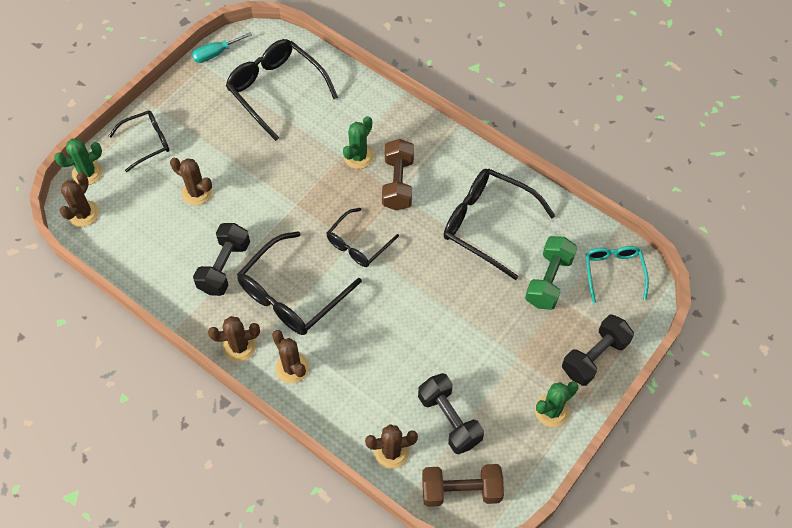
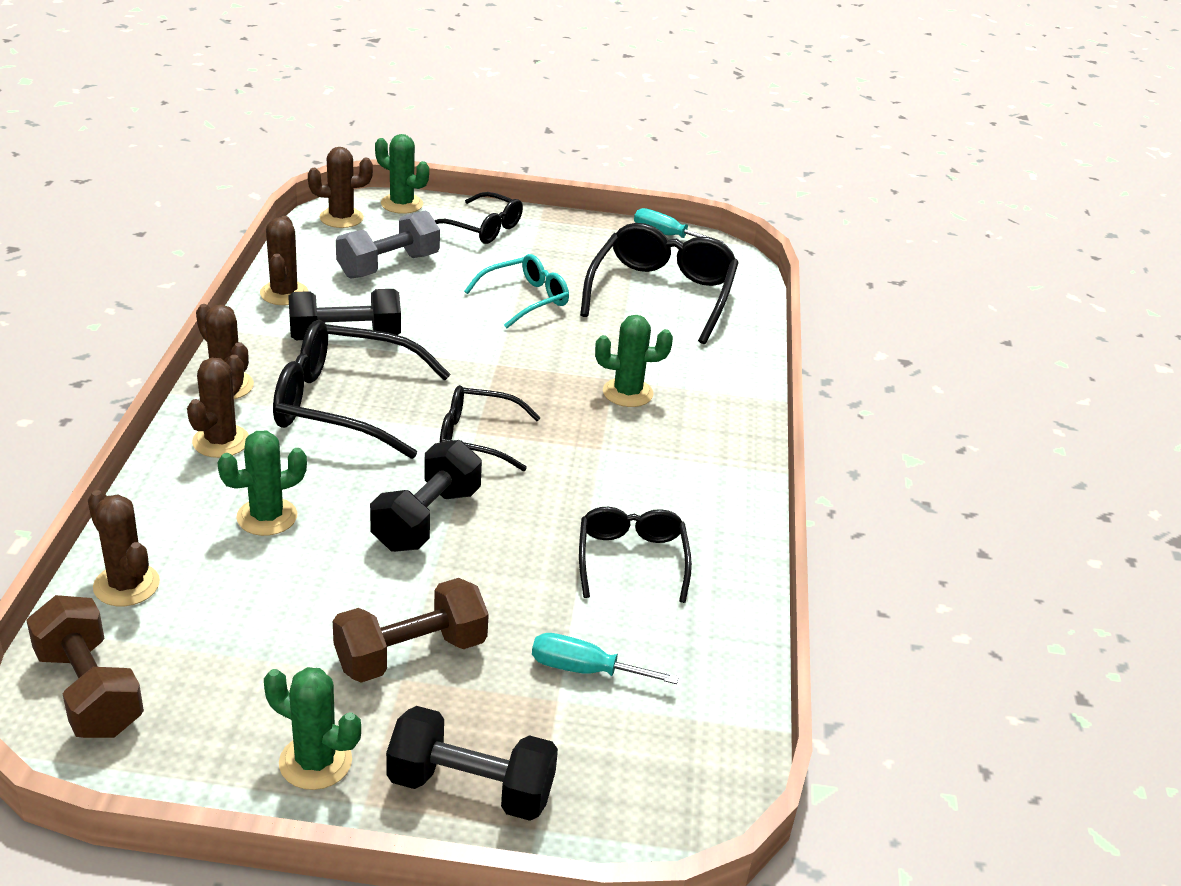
camera: 55 degrees right, 25 degrees down
brown cactus [170,158,212,205] -> brown cactus moved to [260,216,308,305]
brown dumbbell [382,139,414,211] -> brown dumbbell moved to [333,578,489,683]
black dumbbell [418,373,484,454] -> black dumbbell moved to [370,440,482,552]
black glasses [444,168,556,280] -> black glasses [579,507,692,603], size x0.61
green dumbbell [525,236,577,310] -> turquoise screwdriver [532,633,679,684]
turquoise glasses [586,246,649,303] -> turquoise glasses moved to [464,254,569,328]
none -> green cactus [217,431,307,536]
none -> grey dumbbell [336,210,440,278]

